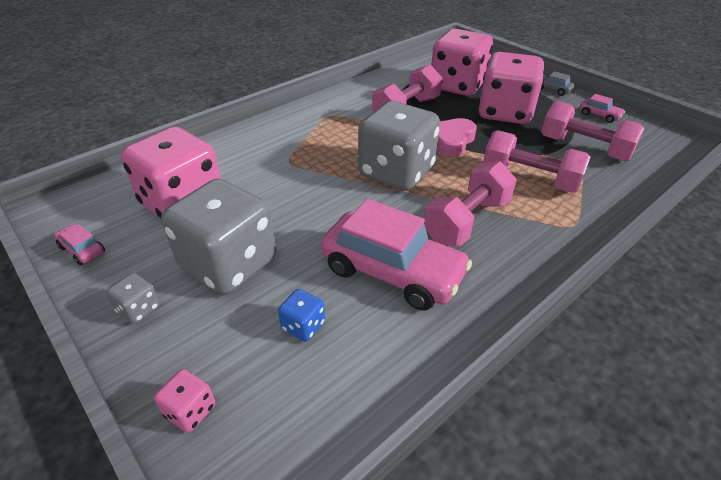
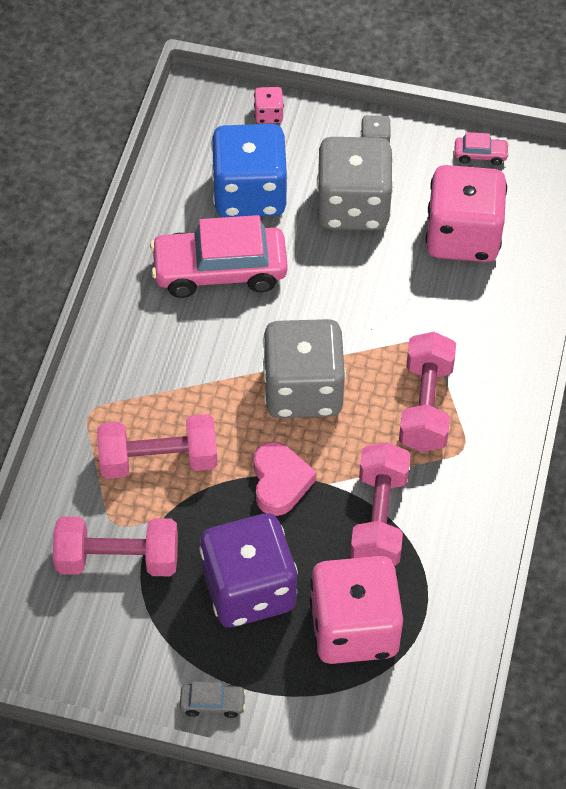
camera: 145 degrees right, 15 degrees up
blue dice [278,289,325,342] -> blue dice [211,124,288,217], size x2.47
pink dumbbell [424,161,517,246] -> pink dumbbell moved to [399,332,456,452]
pink dice [478,52,544,124] -> purple dice [199,513,298,627]
pink car [580,94,625,123] -> none

